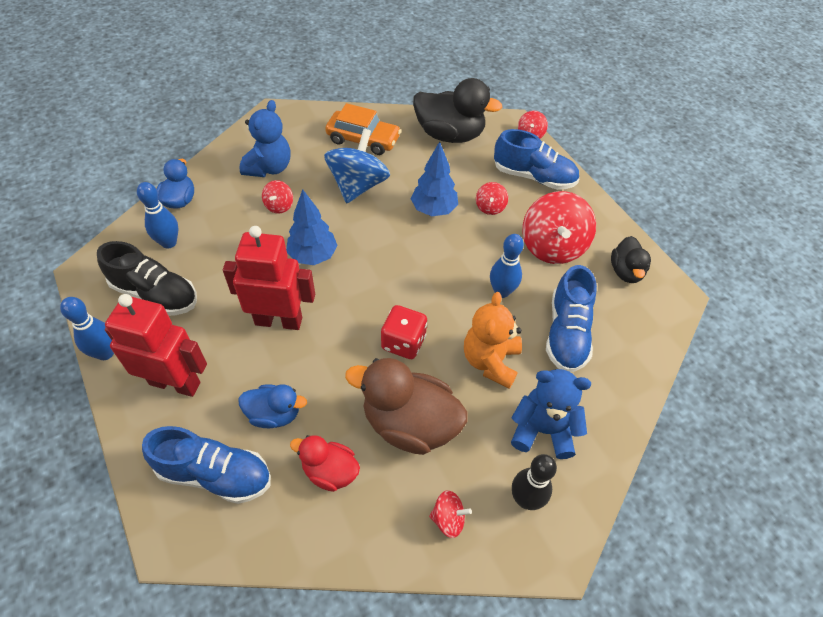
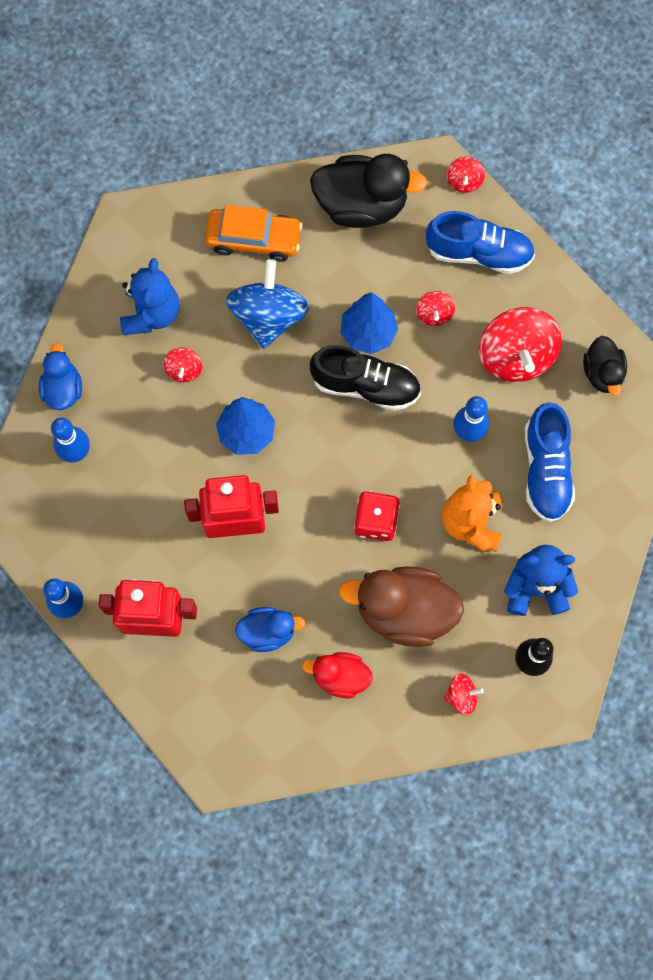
camera: 10 degrees left, 20 degrees up
black shoe [97,241,197,316] -> black shoe moved to [310,345,421,411]
blue shoe [142,426,271,504] -> none

